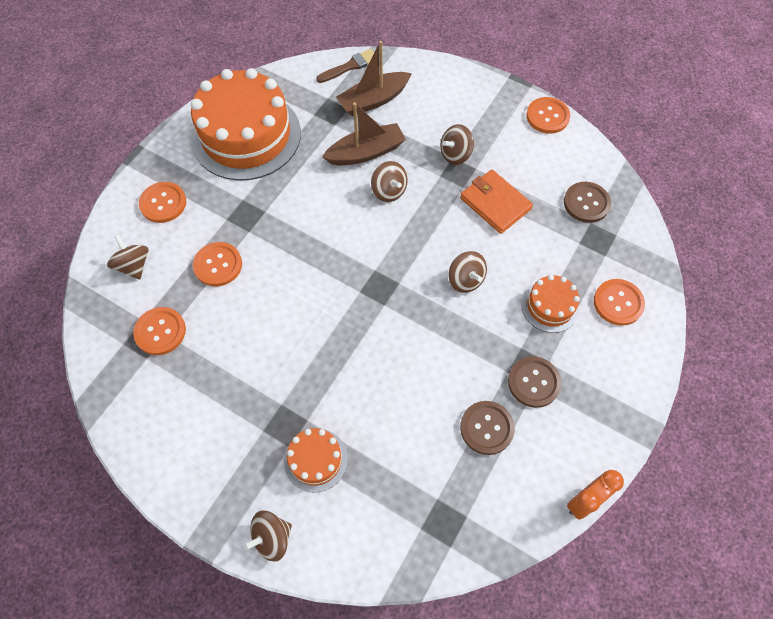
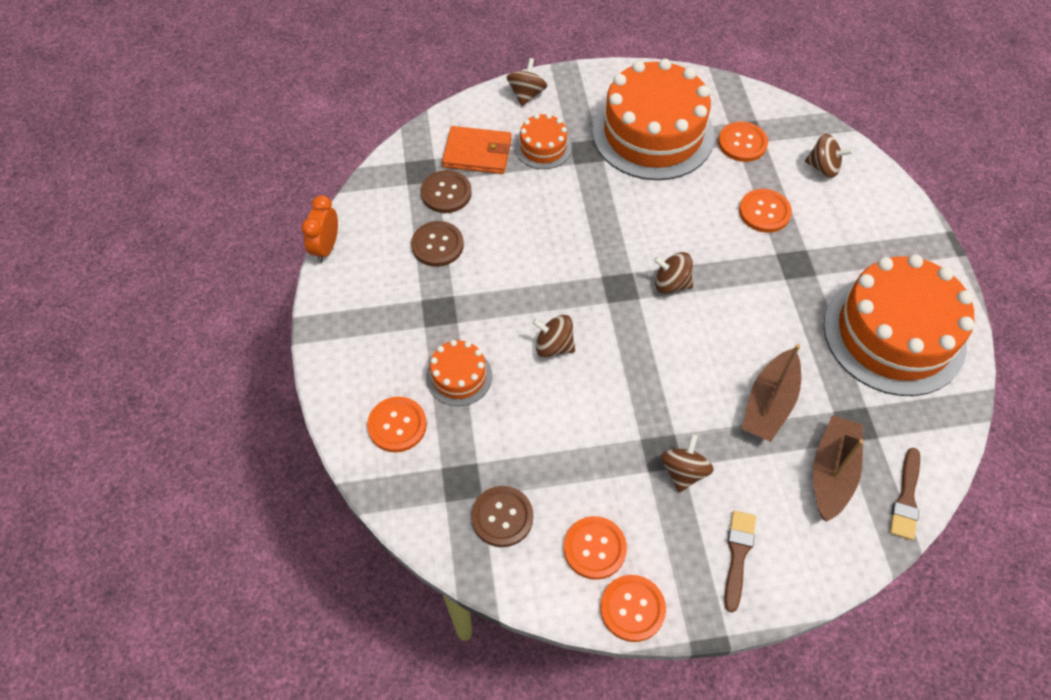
camera: 140 degrees right, 5 degrees down
orange button [139,182,186,223] -> orange button moved to [564,516,627,580]
brown spinning top [371,161,408,202] -> brown spinning top moved to [654,252,693,294]
orange wallet [460,170,533,234] -> orange wallet moved to [442,126,512,174]
brown button [508,356,561,408] -> brown button moved to [421,170,472,213]
none -> orange cake [592,59,714,180]
none -> brown brush [724,510,756,612]

